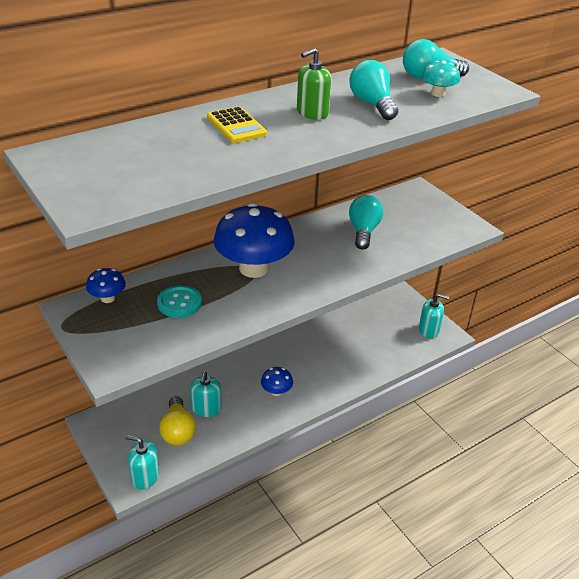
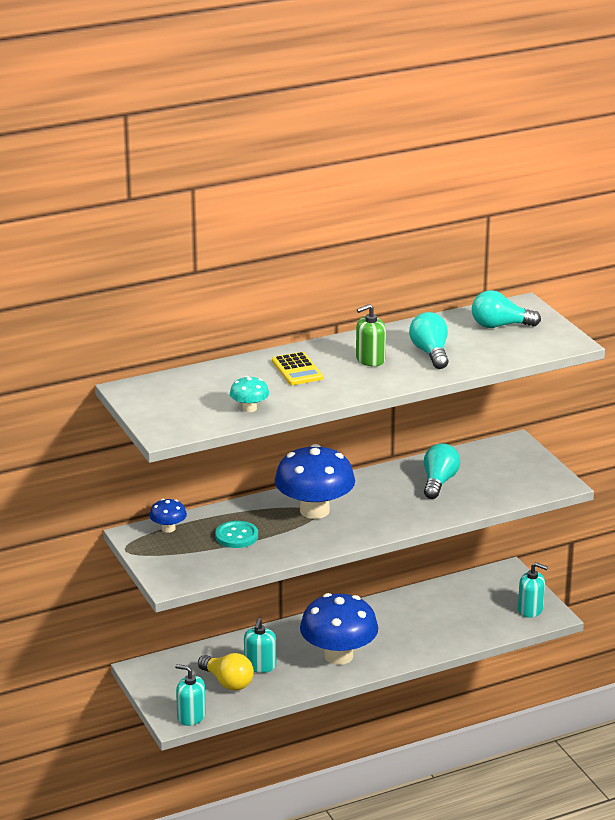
camera: 10 degrees right, 10 degrees down
yellow light bulb [159,396,196,445] -> yellow light bulb turned 45 degrees counterclockwise [198,653,254,691]
blue mushroom [261,367,293,396] -> blue mushroom [300,593,378,665], size x2.19
turquoise mushroom [422,61,460,97] -> turquoise mushroom moved to [230,376,269,412]

